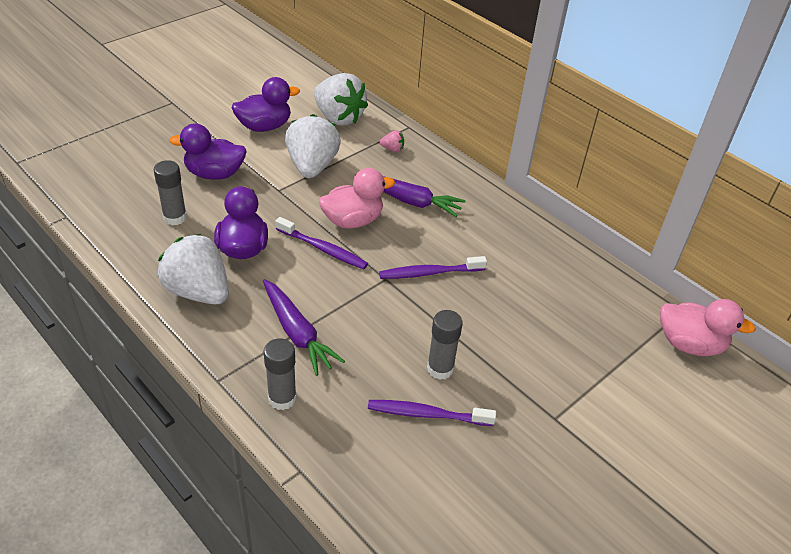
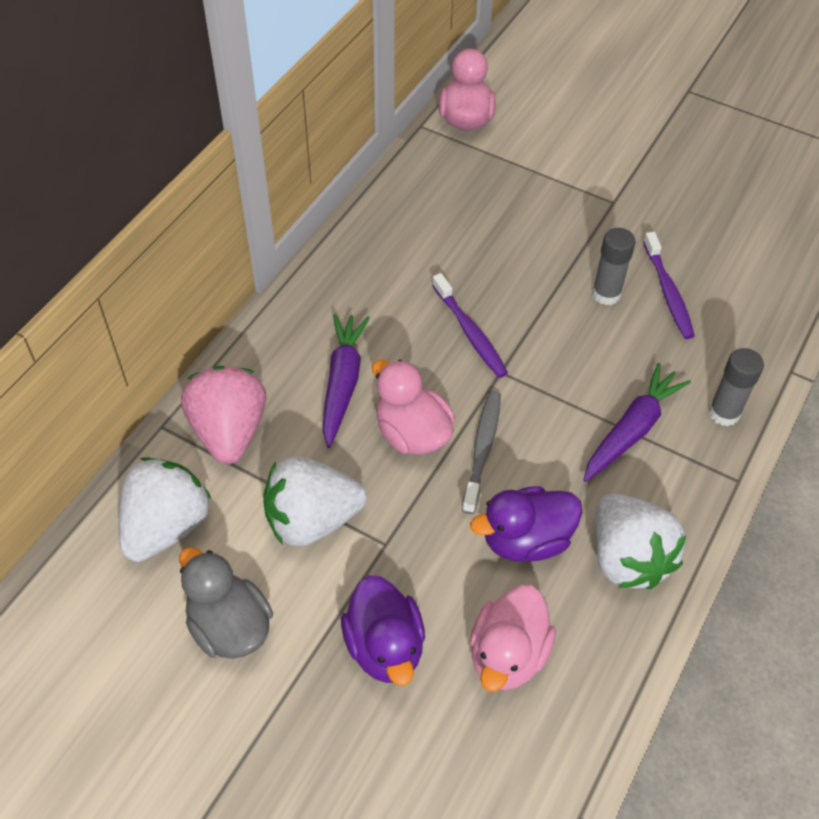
camera: 105 degrees left, 10 degrees up
grey glue stick [154,160,187,225] -> pink duck [470,585,556,692]
white strawberry [158,234,229,304] -> white strawberry turned 45 degrees counterclockwise [595,494,686,589]
purple duck [232,77,300,132] -> grey duck [179,547,273,659]
purple toothbrush [275,217,368,269] -> grey toothbrush [462,391,501,514]
pink strawberry [380,130,404,152] -> pink strawberry [181,366,266,465], size x2.48

